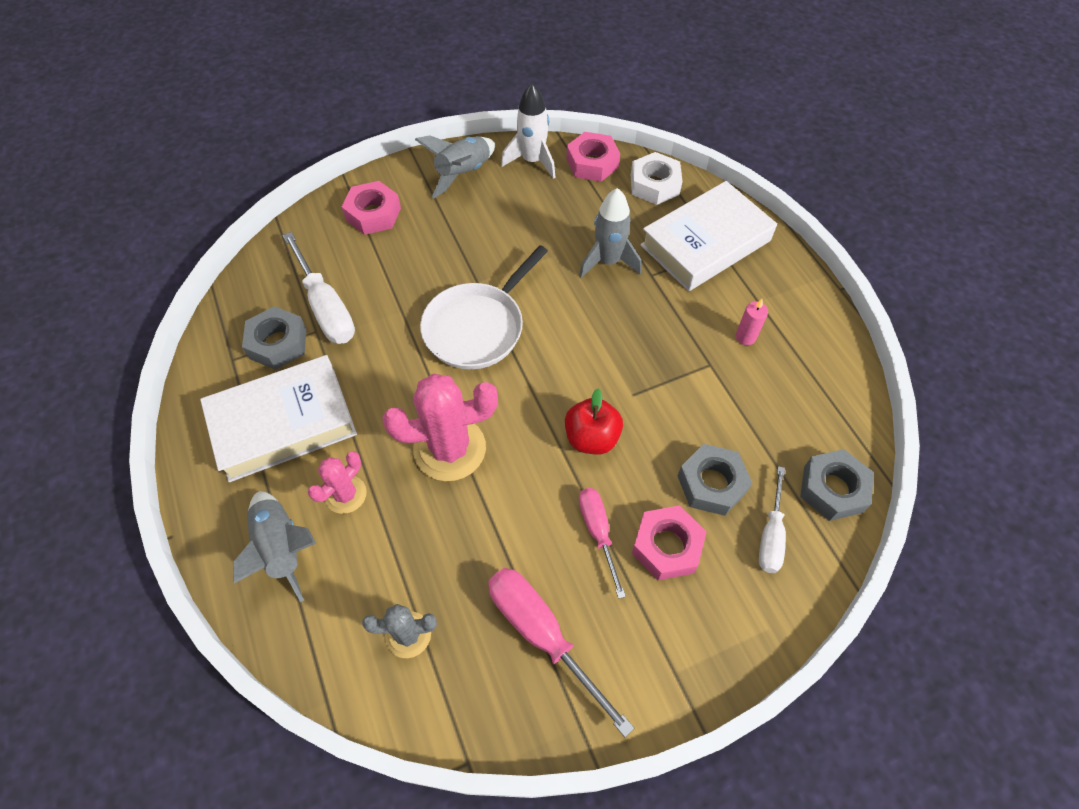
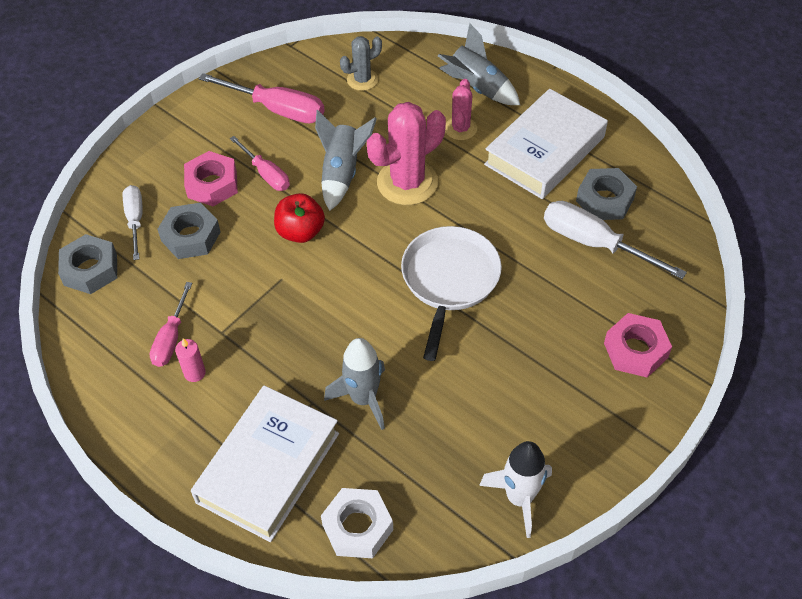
camera: 155 degrees right, 5 degrees down
grey rocket [415,136,495,198] -> grey rocket moved to [315,110,377,211]
pink nut [566,132,620,182] -> none
none -> pink screwdriver [150,282,192,367]

